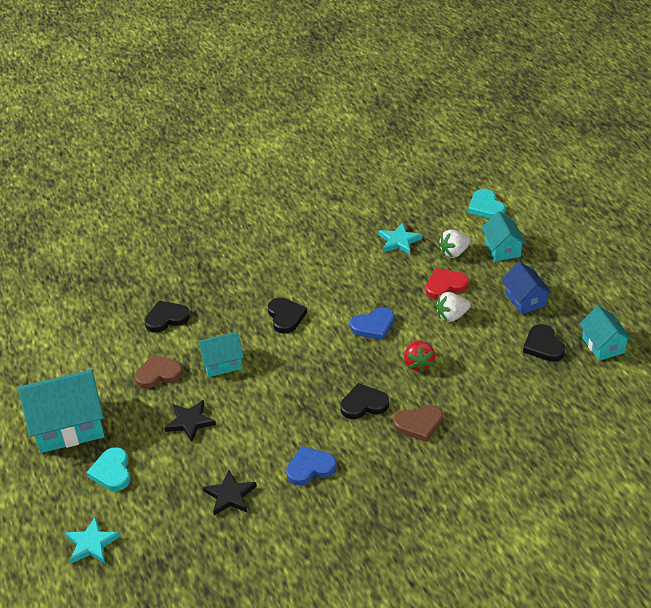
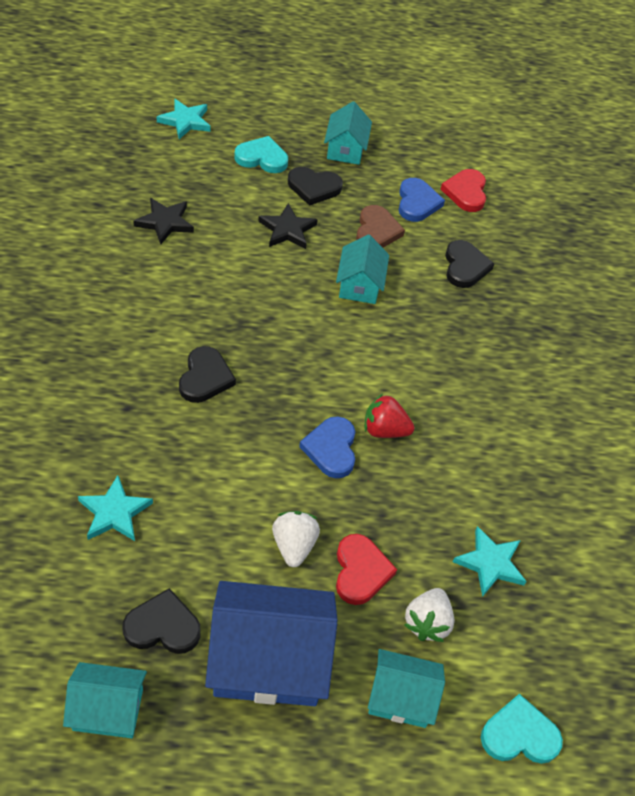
camera: 105 degrees right, 10 degrees up
turquoise house [18,369,104,453] -> turquoise house [324,101,372,165], size x0.57
black heart [268,298,307,334] -> black heart moved to [288,167,343,206]
blue heart [286,446,337,486] -> blue heart moved to [399,178,445,222]
brown heart [394,405,443,442] -> none
red strawberry [404,340,435,373] -> red strawberry moved to [365,394,415,438]
white strawberry [438,230,471,258] -> white strawberry turned 150 degrees counterclockwise [404,588,454,642]
blue house [502,261,552,314] -> blue house [205,581,338,706], size x1.76
none -> turquoise star [78,475,153,541]
none -> red heart [441,169,486,212]

